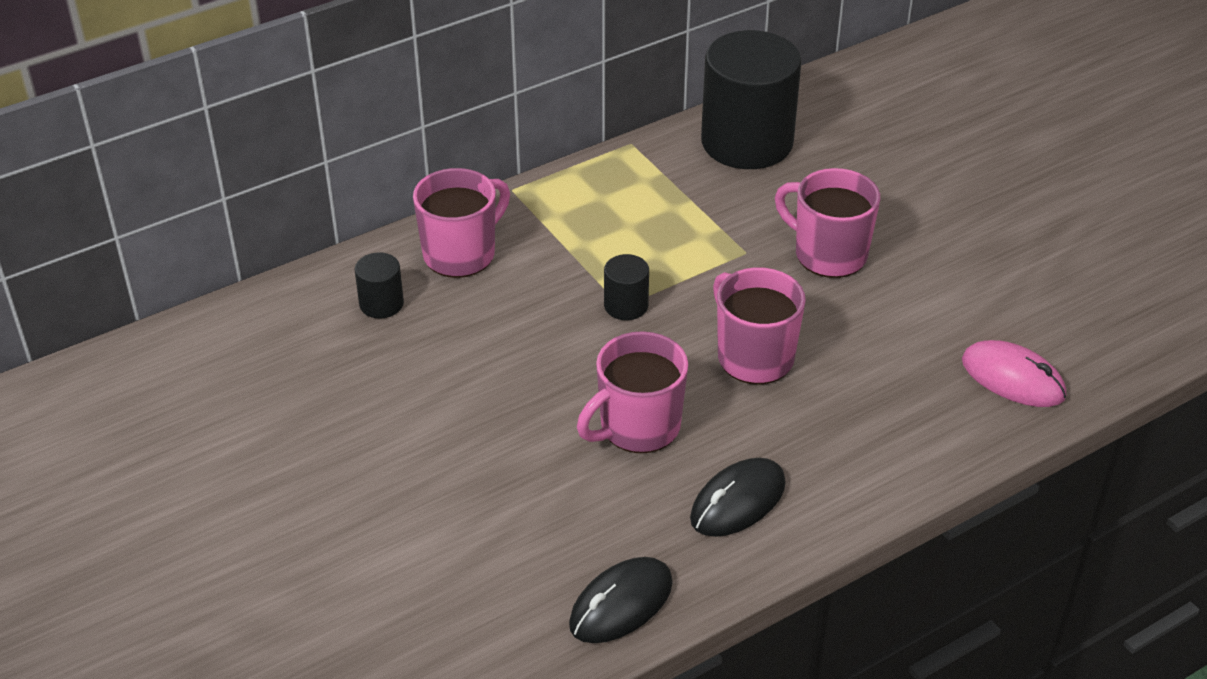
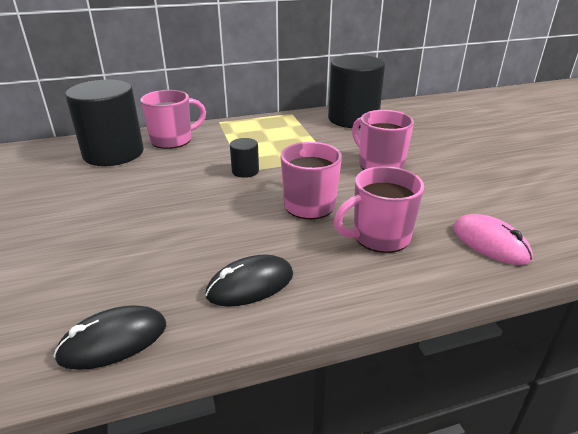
camera: 15 degrees right, 10 degrees down
black cylinder [355,252,404,319] -> black cylinder [65,80,144,166], size x2.31
pink mug [577,331,688,453] -> pink mug moved to [334,166,424,253]

